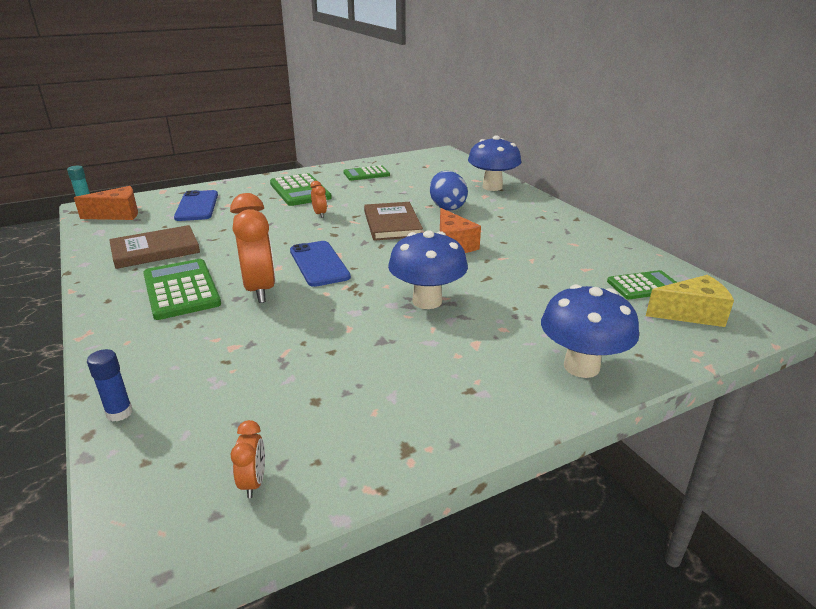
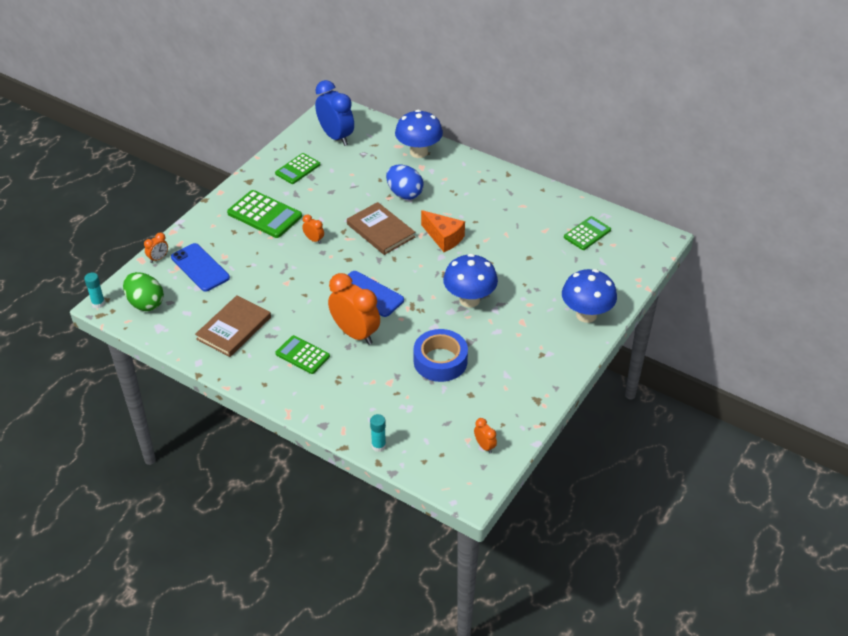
camera: 30 degrees left, 15 degrees up
orange cheese [74,186,138,220] -> green egg [123,272,164,311]
blue glue stick [87,349,133,422] -> turquoise glue stick [370,414,386,452]
green calculator [143,259,221,320] -> green calculator [275,335,330,374], size x0.65
yellow cheese [646,275,734,327] -> none
none -> orange clock [144,232,168,263]
none -> blue clock [315,80,354,146]
none -> blue tape [414,329,468,382]

